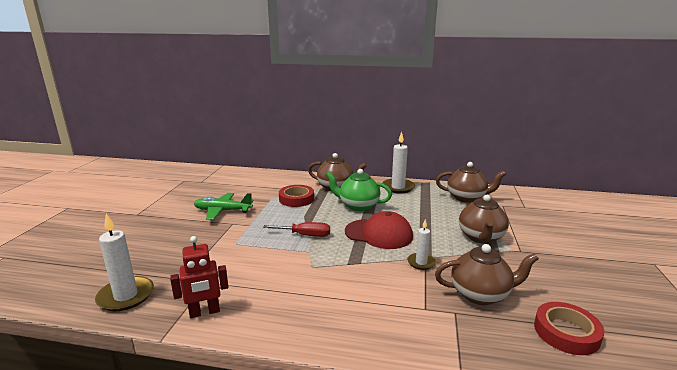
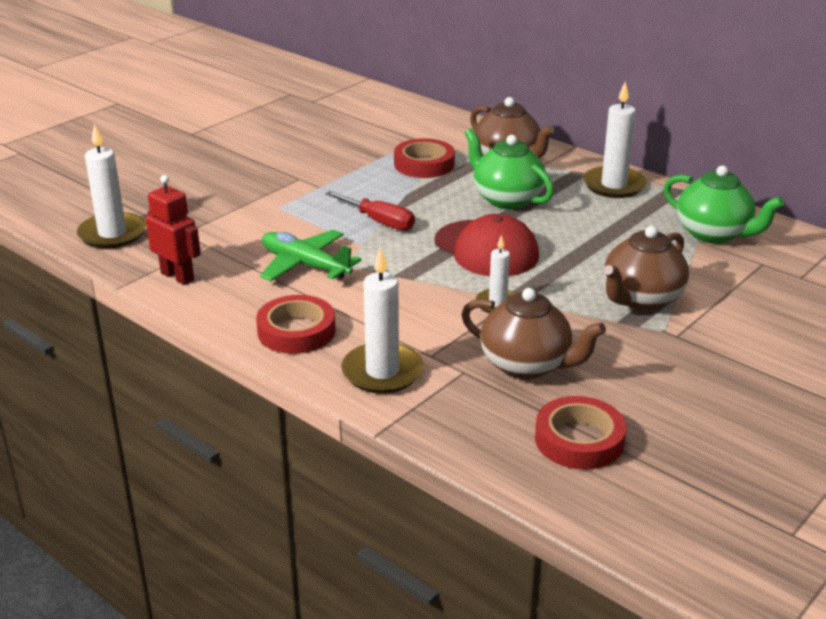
camera: 30 degrees right, 10 degrees up
red robot [170,236,228,318] -> red robot turned 150 degrees counterclockwise [146,175,201,285]
green plane [194,193,253,220] -> green plane moved to [260,230,362,281]
brown teapot [436,162,506,203] -> green teapot [664,166,784,244]
none -> red tape [256,295,335,354]
none -> white candle [341,247,424,394]

